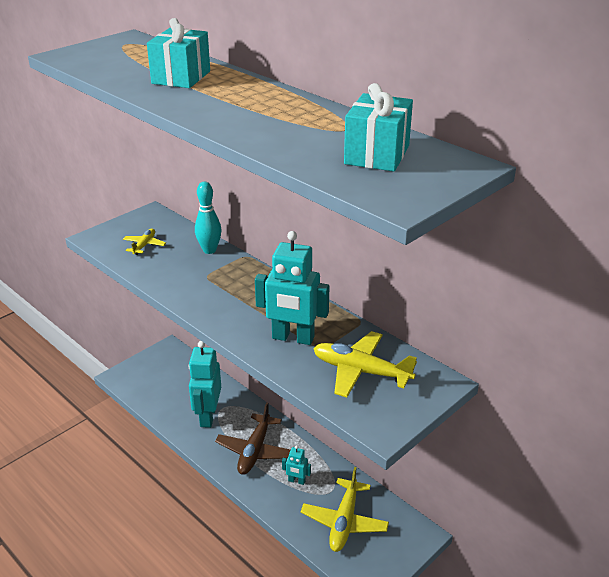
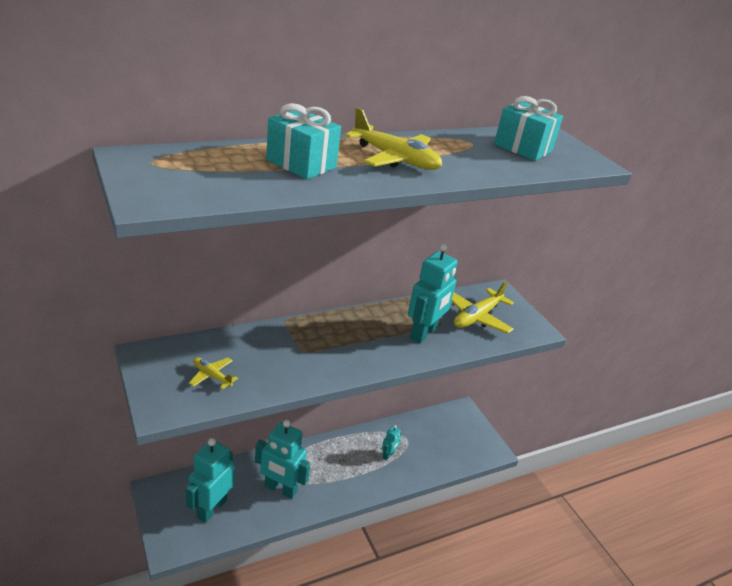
camera: 75 degrees left, 0 degrees up
turquoise bowling pin [195,182,221,254] -> none
brown plane [215,402,291,475] -> none
yellow plane [301,467,389,552] -> yellow plane moved to [345,108,442,170]
none -> turquoise robot [186,438,235,523]

